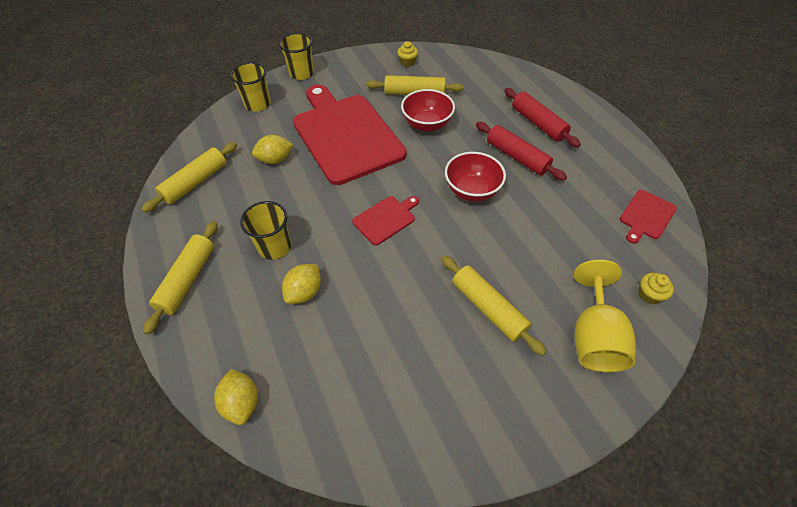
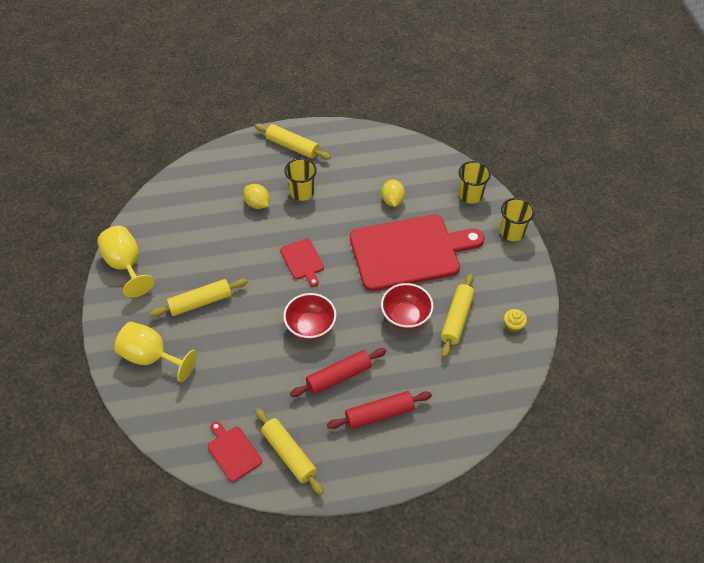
camera: 105 degrees right, 0 degrees up
yellow rolling pin [142,142,237,212] -> yellow rolling pin moved to [255,408,324,495]
yellow lemon [214,369,258,425] -> none
yellow cupcake [638,273,674,304] -> none
none -> yellow goblet [97,226,154,298]

